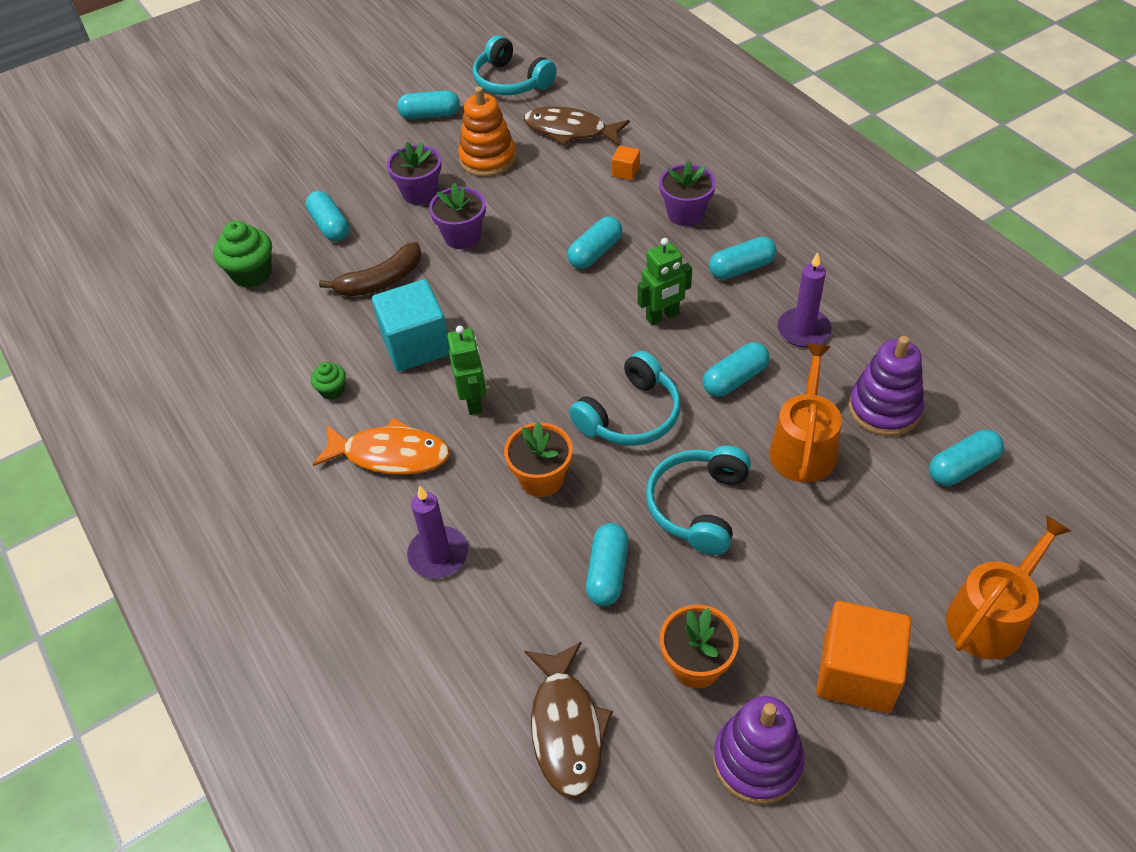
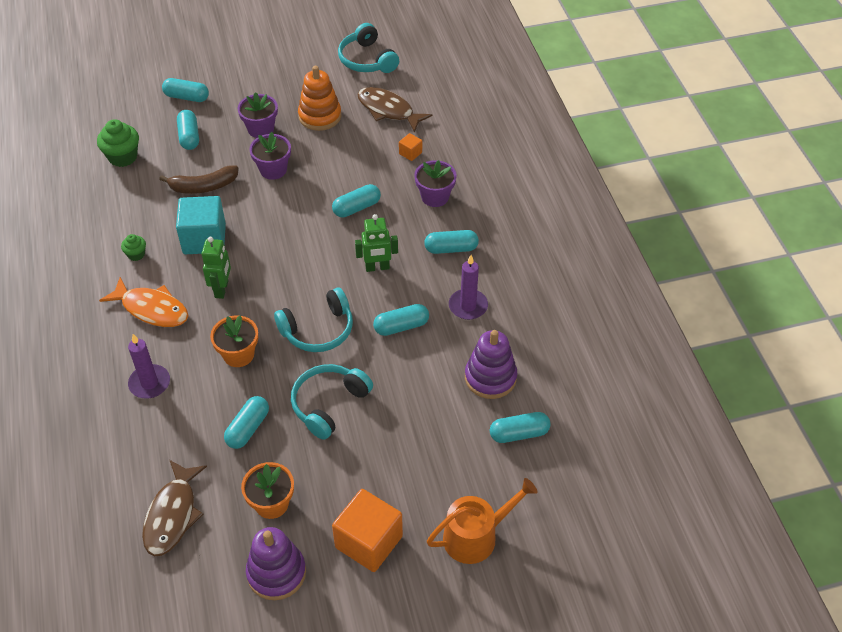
camera: 15 degrees right, 0 degrees up
turquoise capsule [397,90,460,119] -> turquoise capsule moved to [162,78,209,102]
orange watering can [769,344,842,483] -> none

